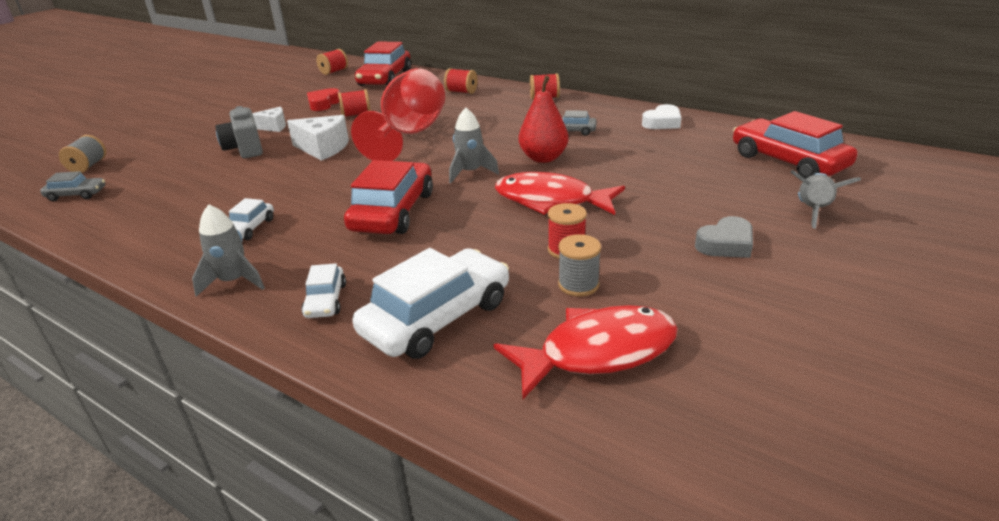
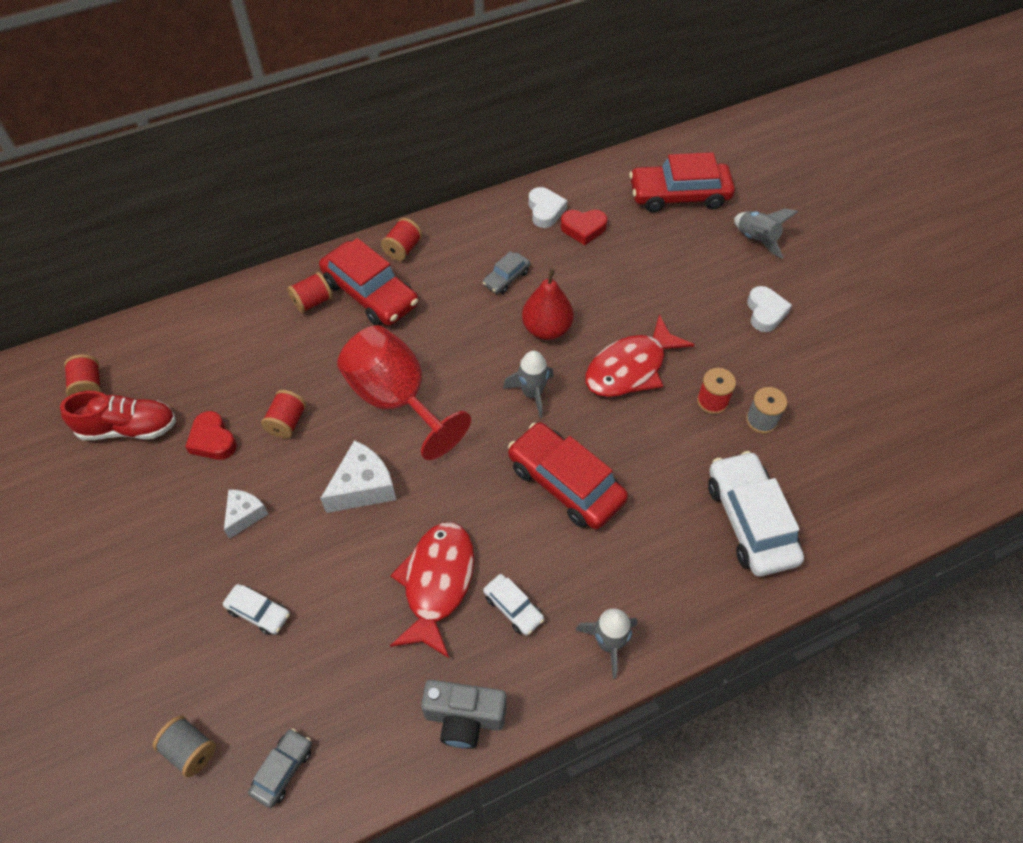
camera: 60 degrees left, 25 degrees up
grey camera [215,106,263,158] -> grey camera moved to [421,680,507,749]
white car [301,263,346,318] -> white car moved to [223,584,290,635]
red car [355,42,411,86] -> red car moved to [319,238,419,326]
red fish [494,305,678,399] -> red fish moved to [390,522,474,658]
grey heart [695,216,753,258] -> white heart [747,286,792,332]
none -> red shoe [60,391,176,440]
none -> red heart [561,210,608,245]

